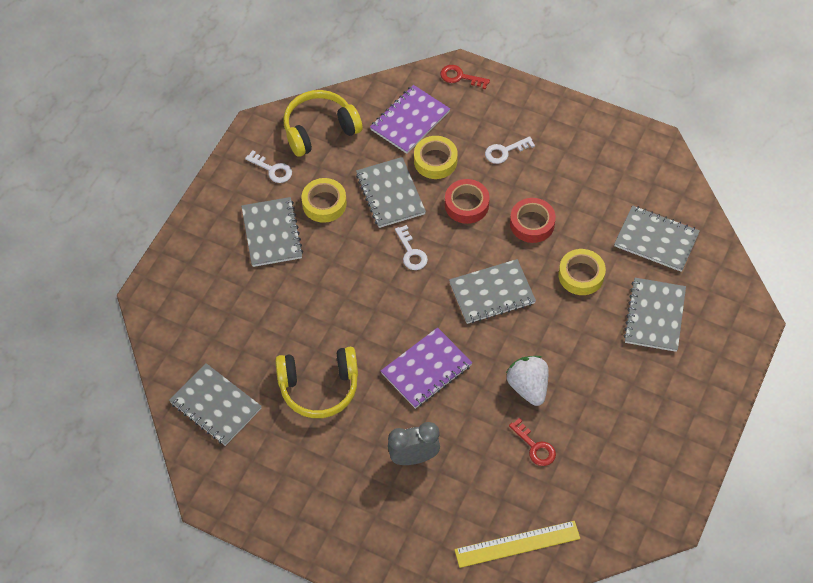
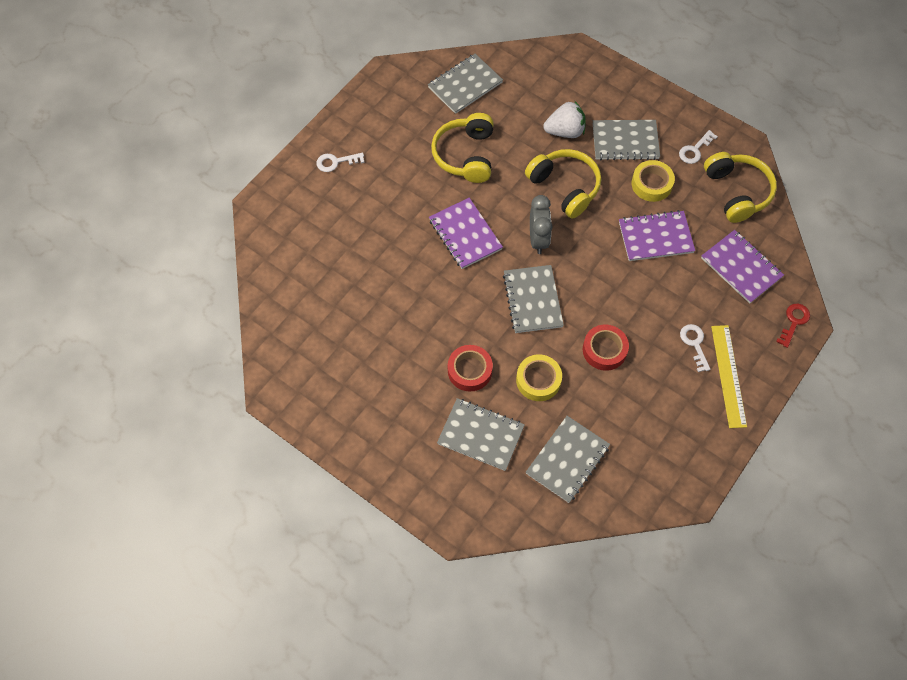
camera: 100 degrees right, 5 degrees up
grey notebook [356,157,426,228] -> purple notebook [619,210,695,261]
grey clock [388,422,440,465] -> grey clock moved to [530,195,553,254]
white key [395,225,428,270] -> white key moved to [316,153,365,172]
yellow tape [414,136,458,179] -> none
red tape [445,179,490,224] -> red tape moved to [448,345,493,391]
yellow ruler [454,521,580,568] -> yellow ruler moved to [711,325,747,428]
white strawberry [506,356,549,406] -> white strawberry moved to [543,101,586,138]
red key [509,418,556,466] -> none
none -> yellow headphones [525,149,601,219]

